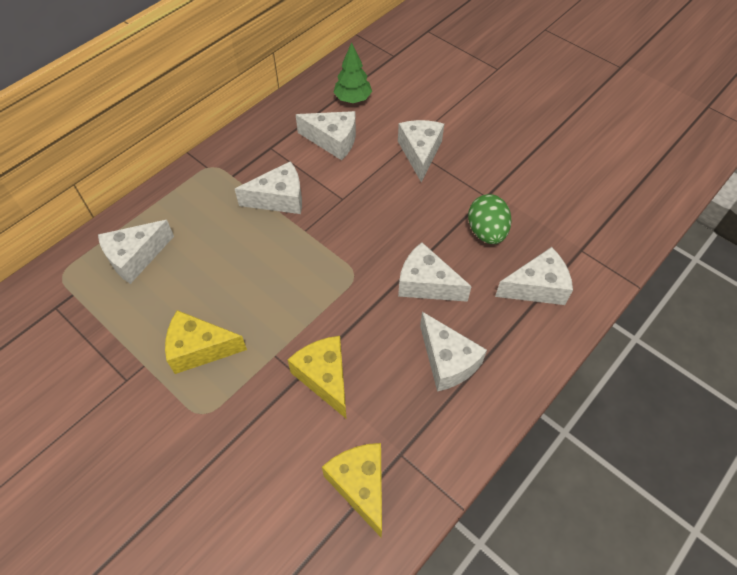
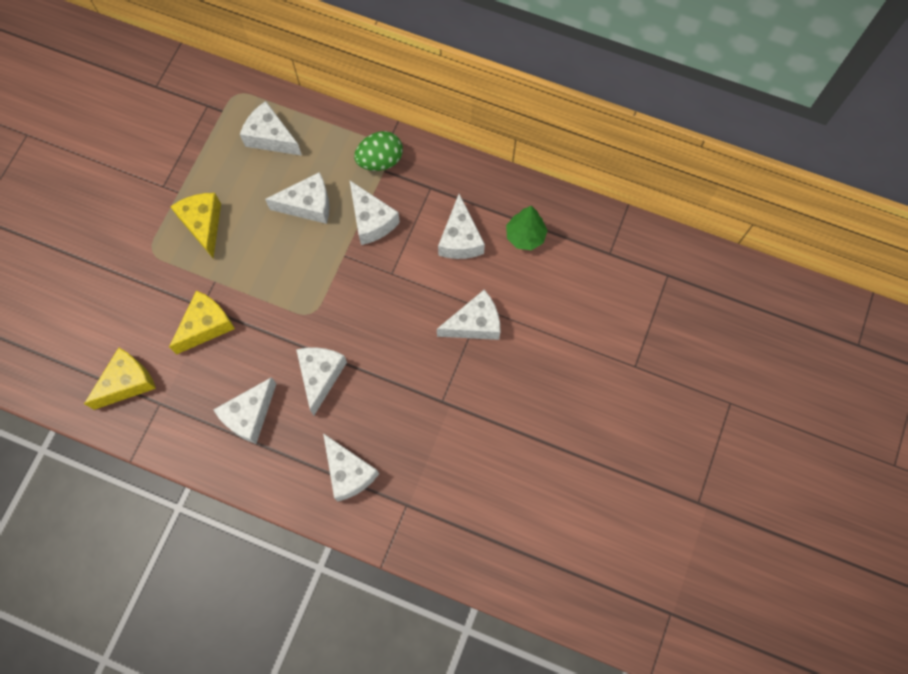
camera: 70 degrees right, 15 degrees up
green egg [468,194,512,244] -> green egg moved to [354,131,403,171]
none -> white cheese [265,172,329,224]

